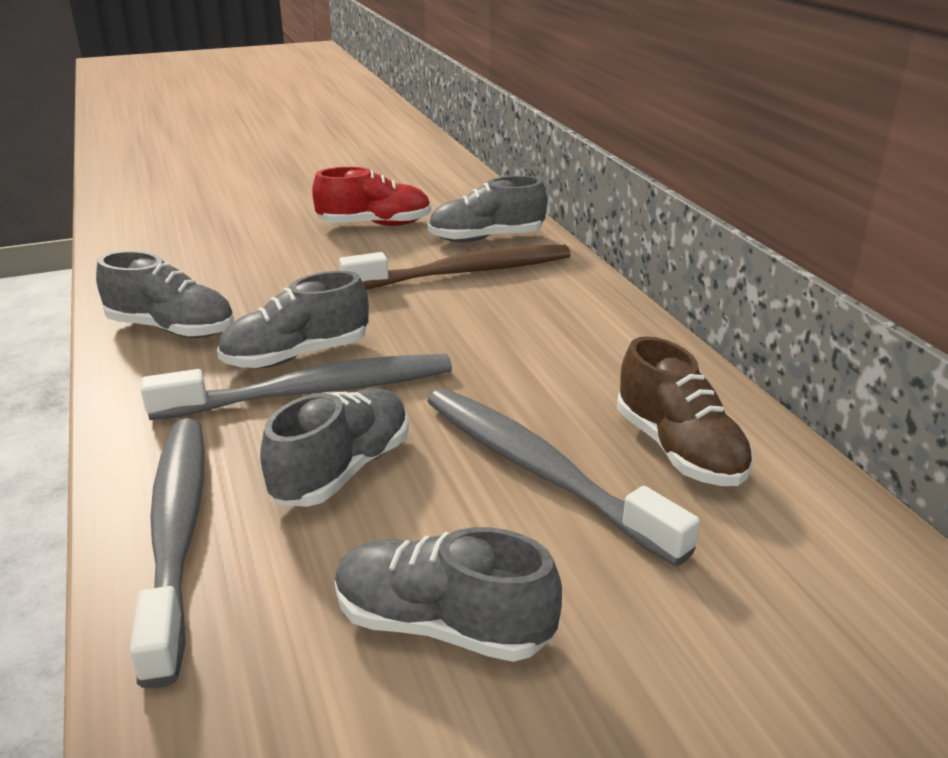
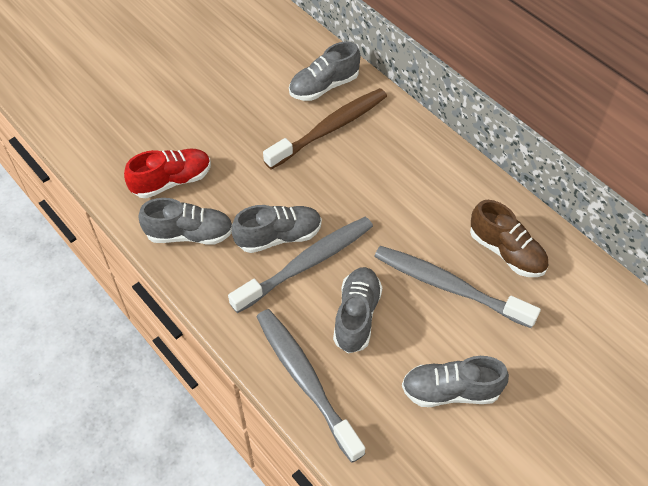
camera: 20 degrees left, 25 degrees up
grey shoe [217,271,369,368] -> grey shoe turned 150 degrees counterclockwise [232,205,322,253]
red shoe [312,167,431,226] -> red shoe moved to [124,148,211,198]

